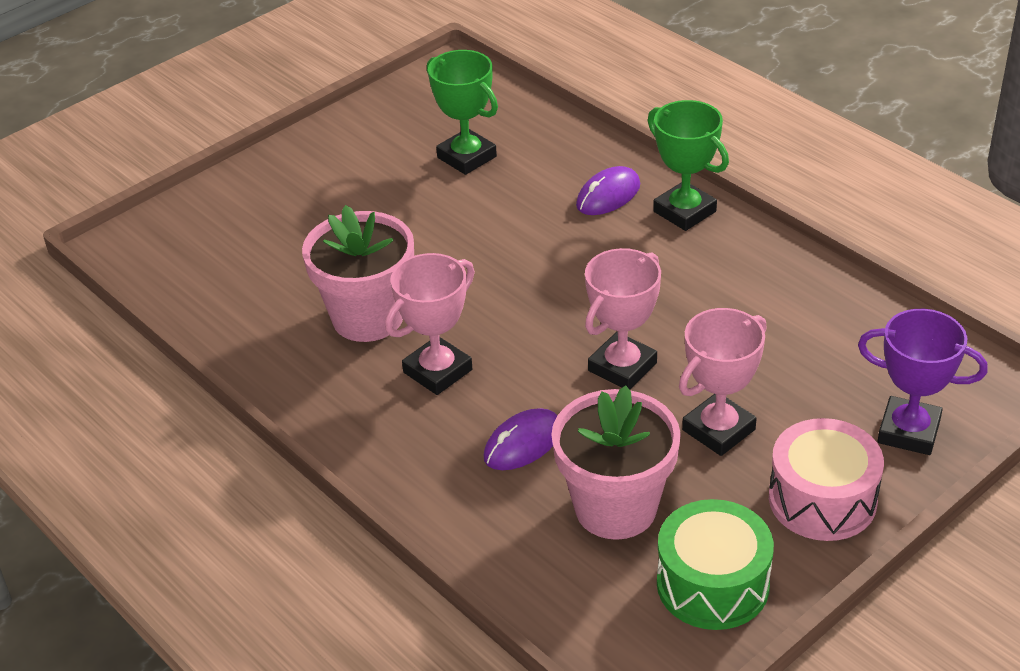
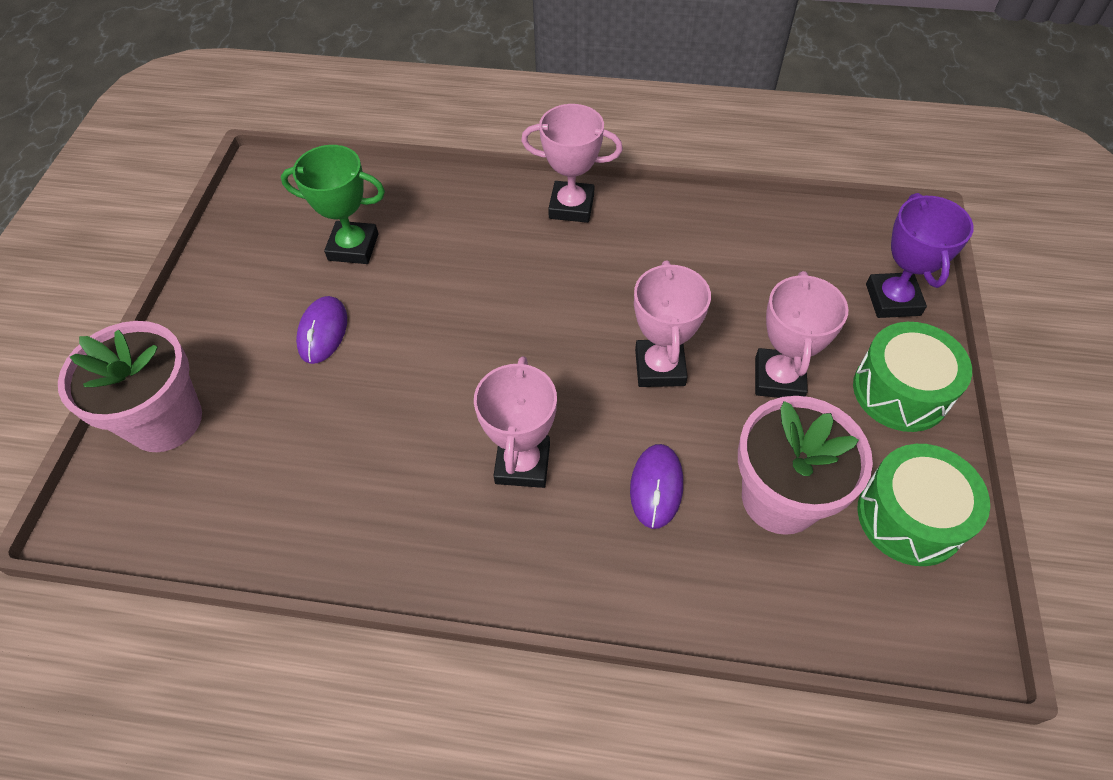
camera: 40 degrees left, 15 degrees up
pink flower pot [302,205,414,342] -> pink flower pot moved to [58,321,202,452]
purple mouse [576,166,640,215] -> purple mouse moved to [296,296,347,364]
green trophy [647,100,729,231] -> pink trophy [521,104,623,223]
pink drum [769,418,884,541] -> green drum [853,322,972,432]
purple trophy [858,309,988,455] -> purple trophy turned 75 degrees counterclockwise [866,193,974,318]

